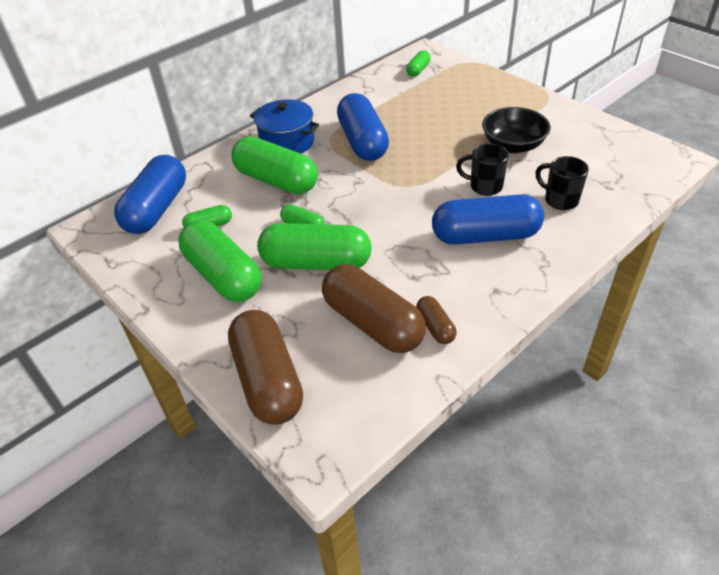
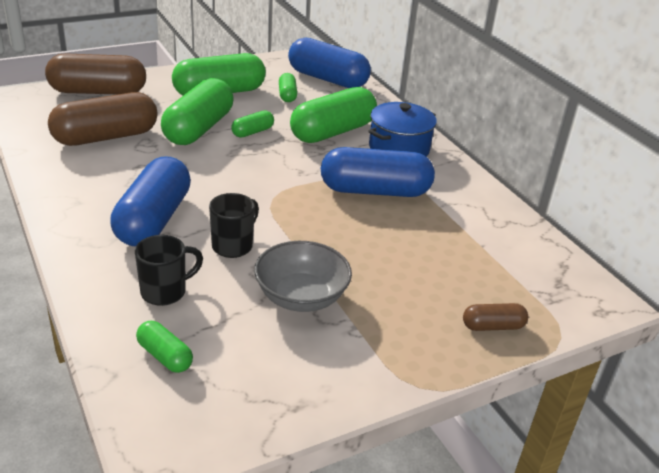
camera: 100 degrees right, 10 degrees down
green capsule [406,50,431,77] -> green capsule moved to [136,321,193,373]
brown capsule [416,296,457,344] -> brown capsule moved to [463,303,528,331]
black bowl [482,107,551,153] -> grey bowl [254,241,352,312]

